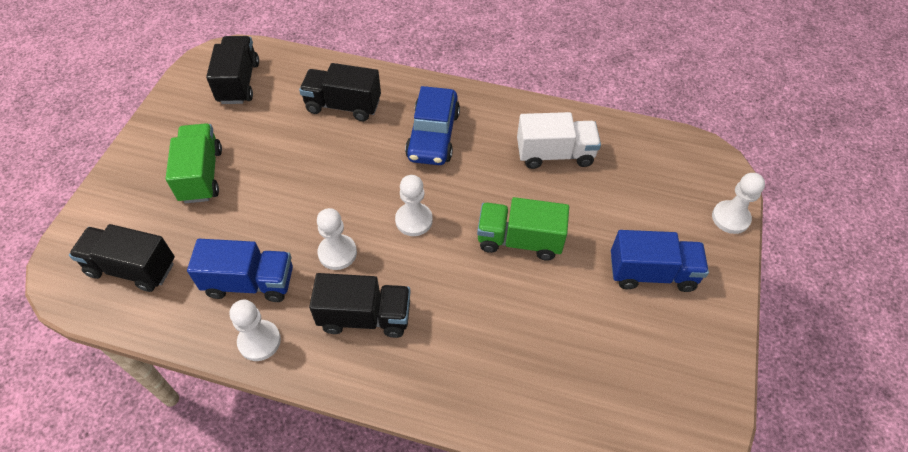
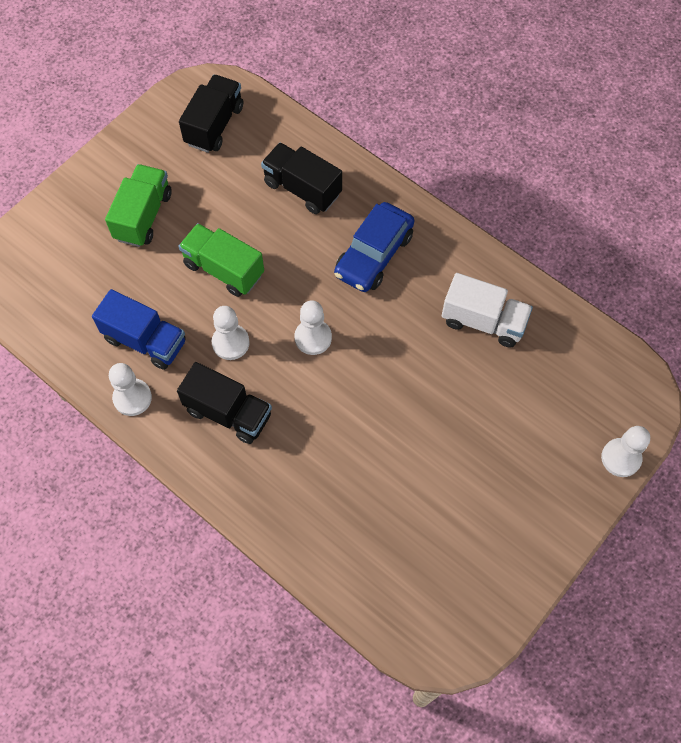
camera: 25 degrees right, 10 degrees up
black truck [69,224,175,292] -> none
green truck [477,197,569,261] -> green truck moved to [178,223,264,297]
blue truck [611,230,709,292] -> none

